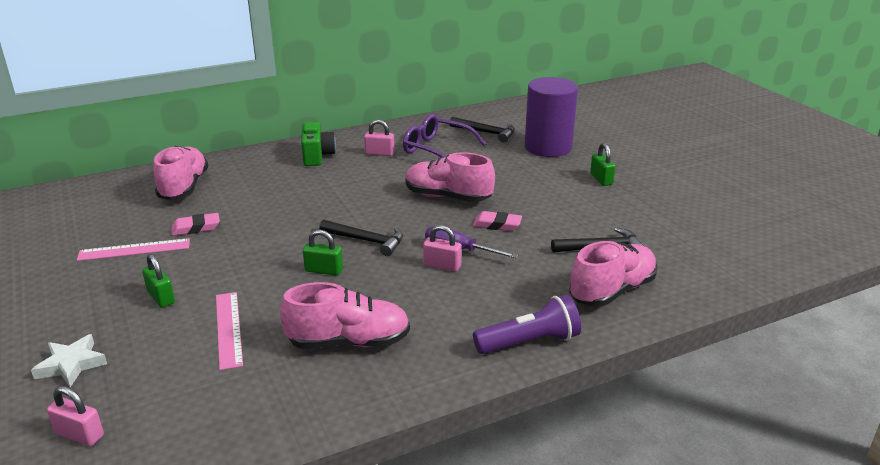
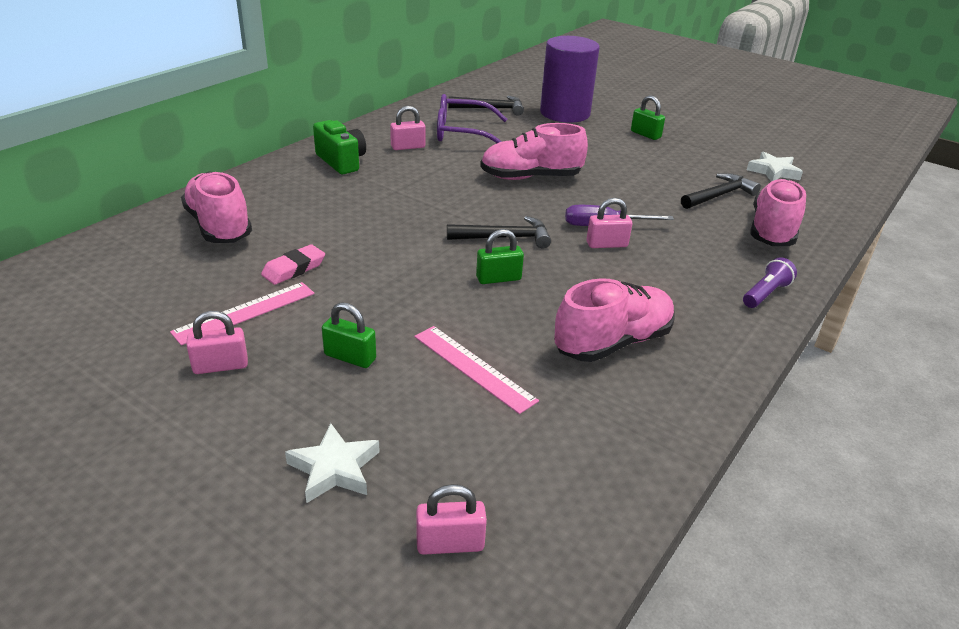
camera: 30 degrees left, 5 degrees up
pink eraser [473,211,522,231] -> none
purple flashlight [473,294,581,354] -> purple flashlight [743,257,797,308], size x0.64
none -> pink padlock [186,311,248,374]
none -> white star [747,151,803,181]

